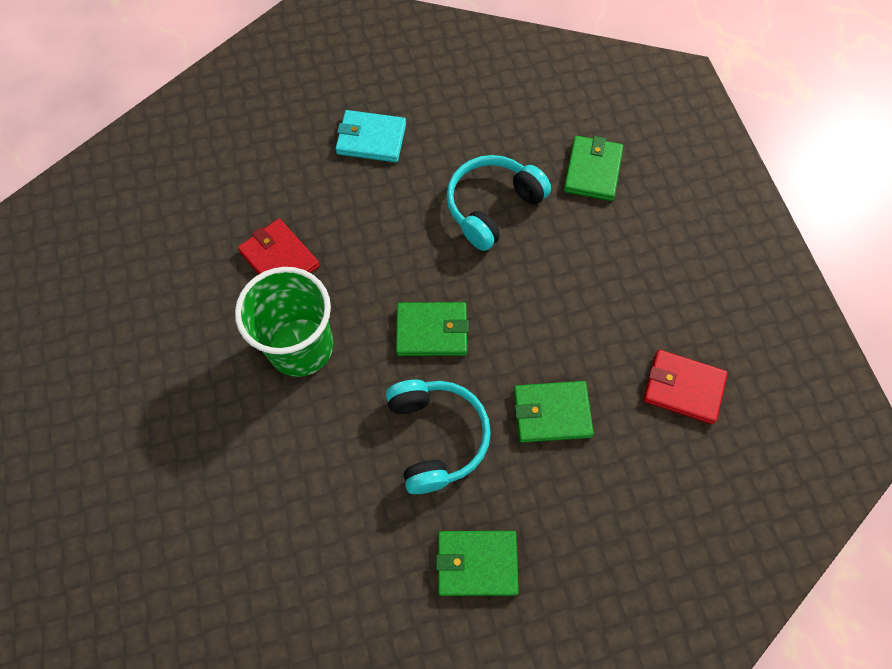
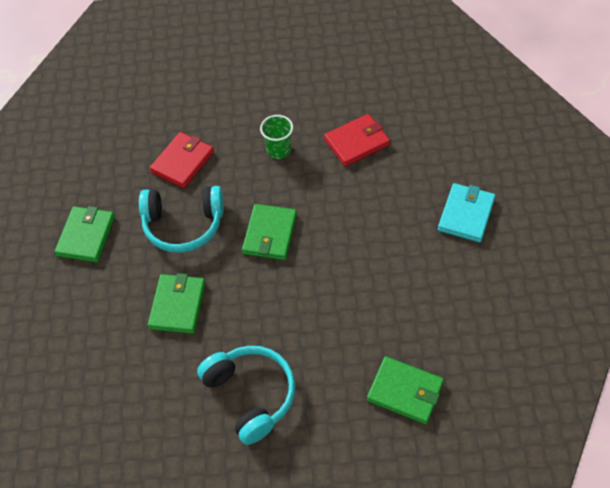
camera: 105 degrees right, 10 degrees down
green cup [235,267,333,377] -> green cup [260,115,293,159], size x0.50
turquoise headphones [446,155,551,251] -> turquoise headphones moved to [197,346,295,445]
red wallet [643,350,728,424] -> red wallet moved to [150,132,214,188]

